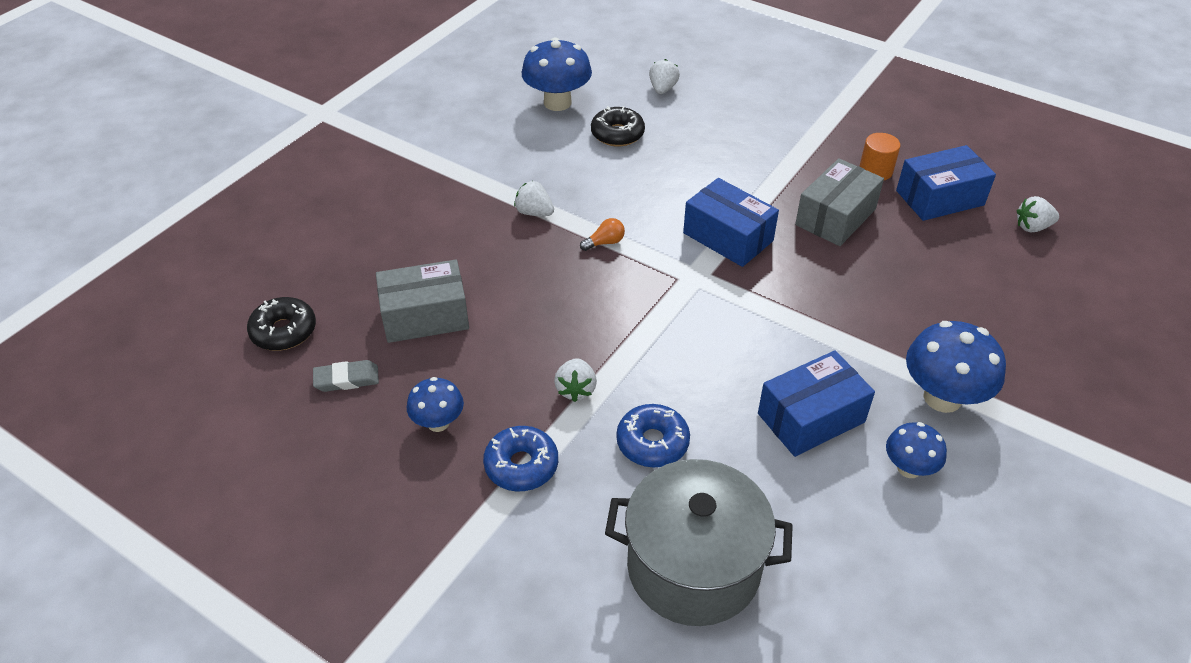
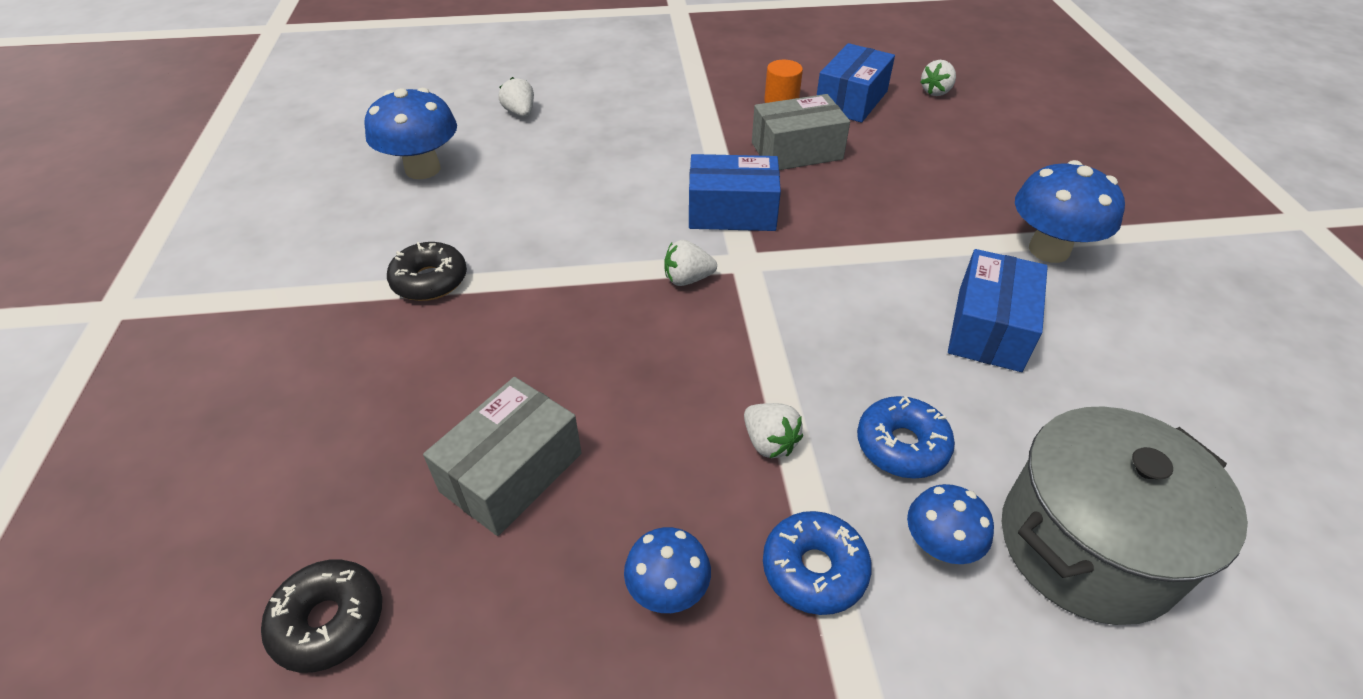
camera: 40 degrees left, 0 degrees up
grey eraser [313,360,379,392] -> none
white strawberry [514,181,554,216] -> white strawberry moved to [664,240,717,286]
orange light bulb [580,218,625,251] -> none
black donut [591,106,645,147] -> black donut moved to [387,242,467,301]
grey box [795,158,884,246] -> grey box turned 75 degrees clockwise [752,94,850,170]
blue mushroom [886,422,947,478] -> blue mushroom moved to [907,484,994,564]

